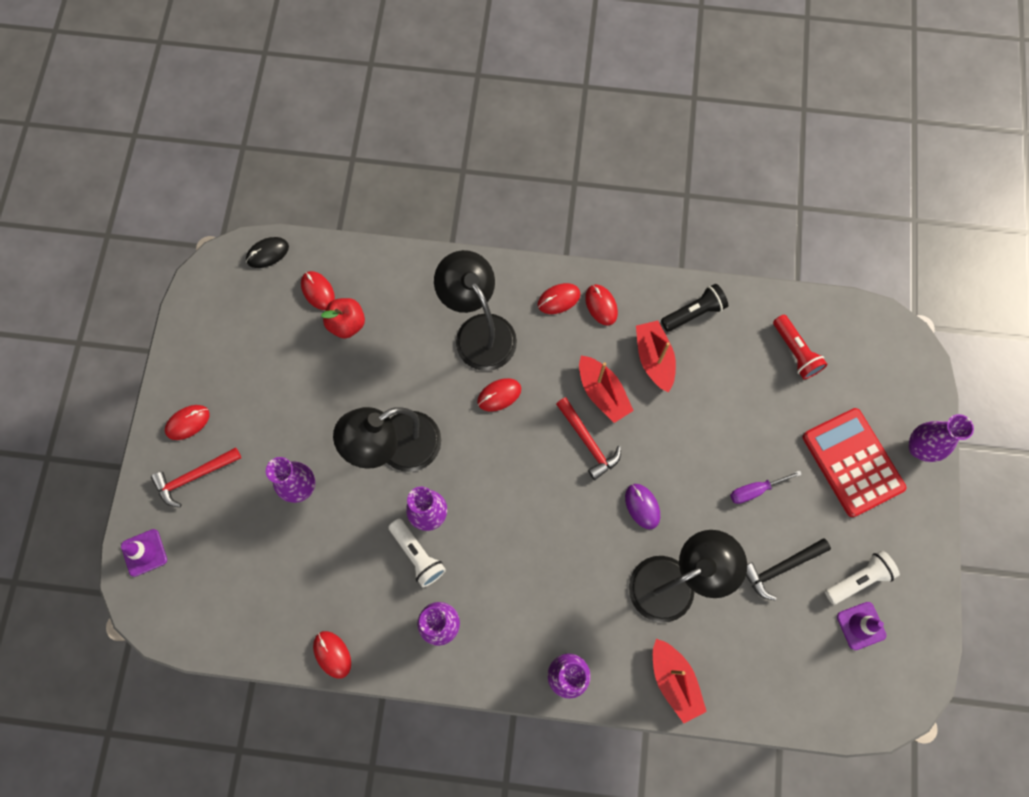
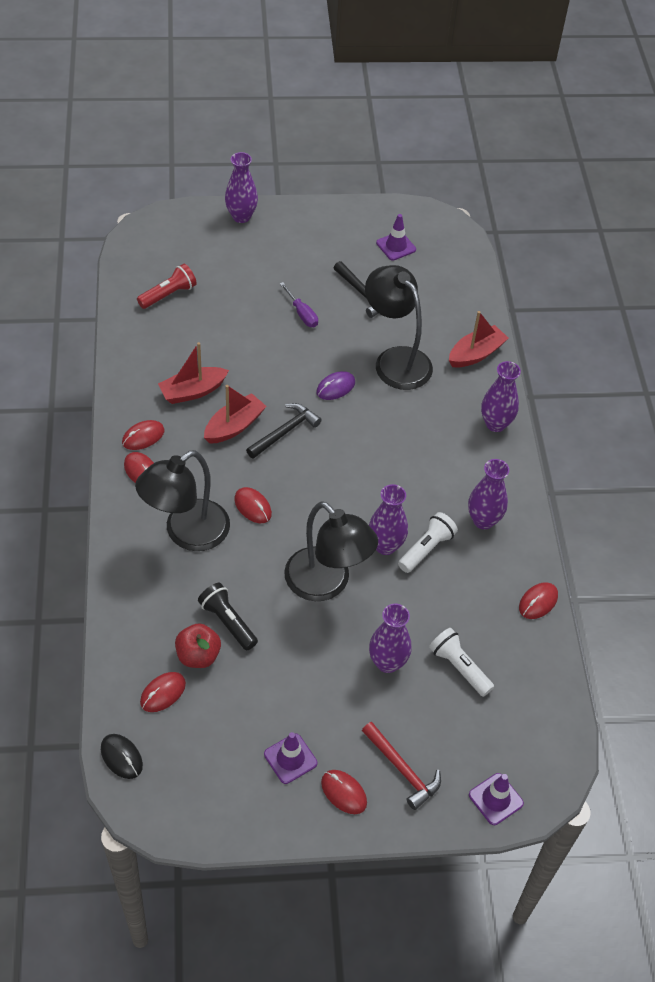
camera: 105 degrees left, 20 degrees down
red hammer [556,397,621,480] -> black hammer [246,403,322,459]
black flashlight [661,284,728,332] -> black flashlight moved to [198,583,258,650]
red calculator [803,408,906,517] -> none
white flashlight [825,550,900,605] -> white flashlight moved to [429,628,494,697]
none -> purple traffic cone [264,732,317,784]

